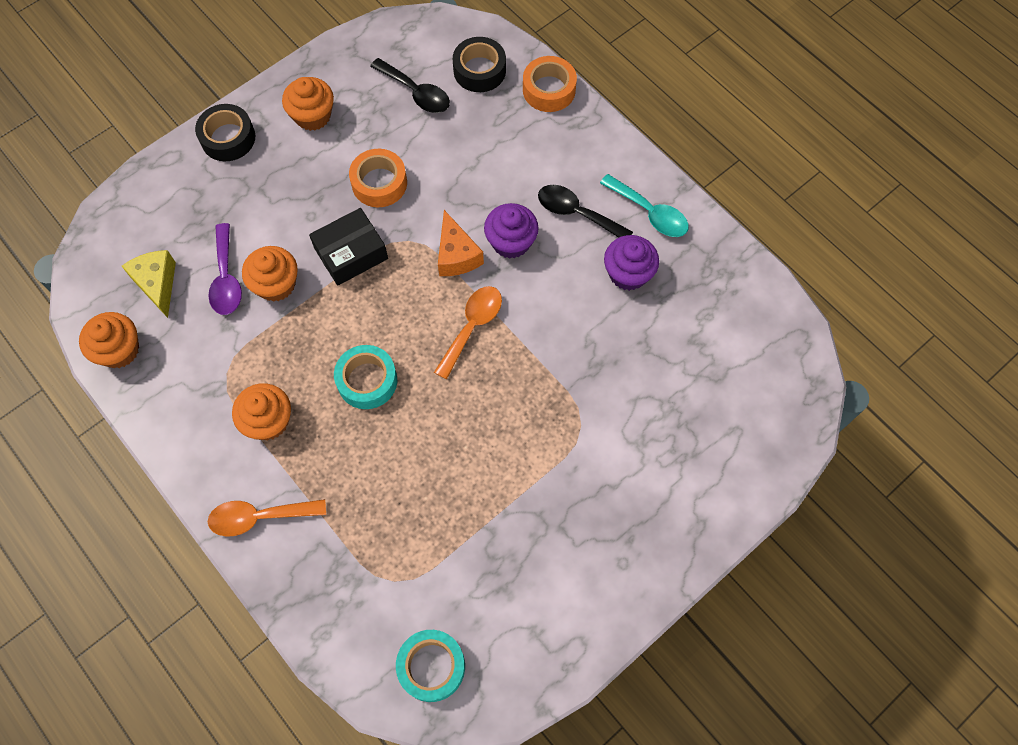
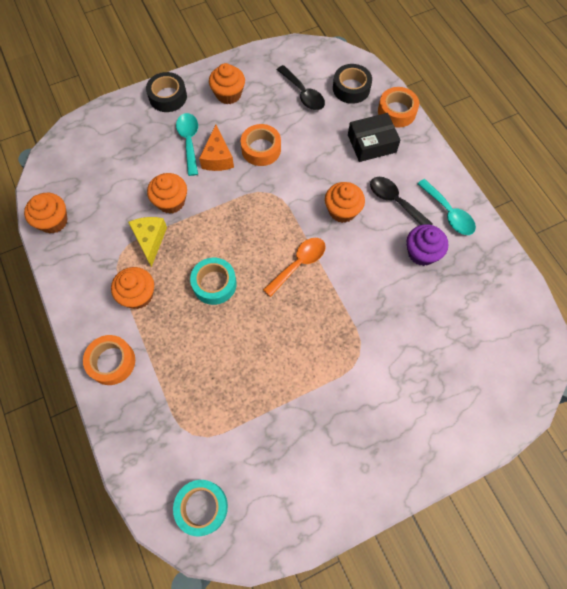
camera: 15 degrees right, 0 degrees up
yellow cheese [122,250,176,318] -> yellow cheese moved to [128,217,167,267]
purple spoon [208,223,242,315] -> none
orange spoon [208,499,326,536] -> orange tape [83,335,135,385]
black box [309,208,388,286] -> black box moved to [348,113,400,162]
orange cheese [438,210,484,276] -> orange cheese moved to [199,125,234,171]
purple cupcake [484,203,539,259] -> orange cupcake [325,182,365,223]
none -> turquoise spoon [176,113,198,176]

